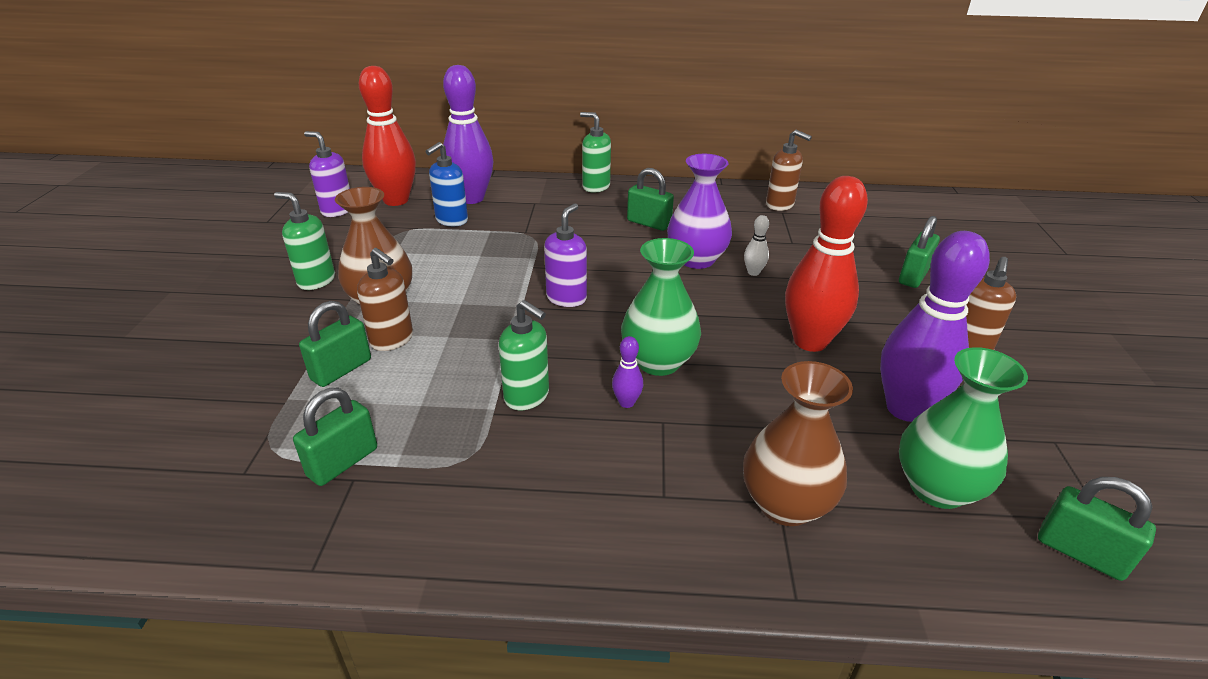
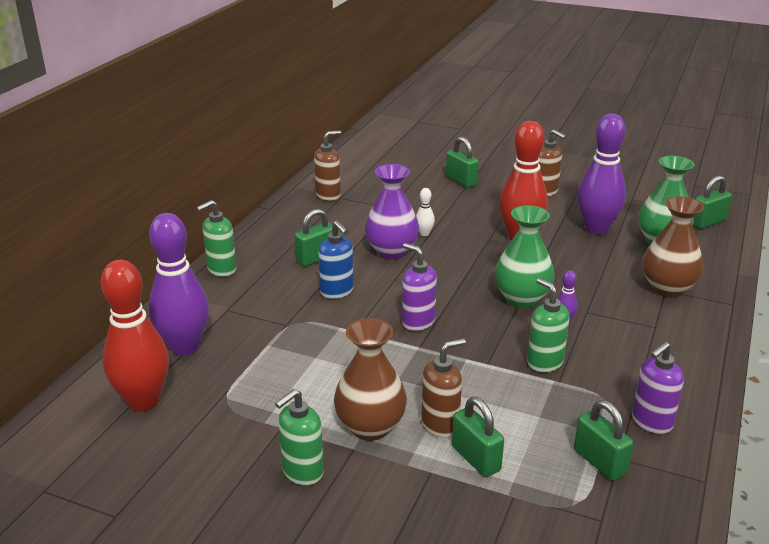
camera: 70 degrees left, 5 degrees down
purple soap dispenser [304,131,350,217] -> purple soap dispenser moved to [632,342,684,434]
blue soap dispenser [425,142,468,226] -> blue soap dispenser moved to [318,221,354,299]
green soap dispenser [499,300,549,410] -> green soap dispenser turned 90 degrees counterclockwise [527,278,570,372]

